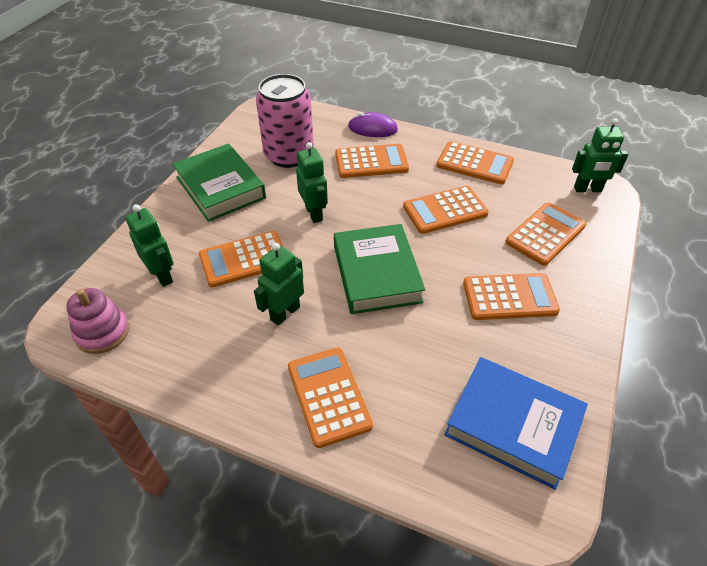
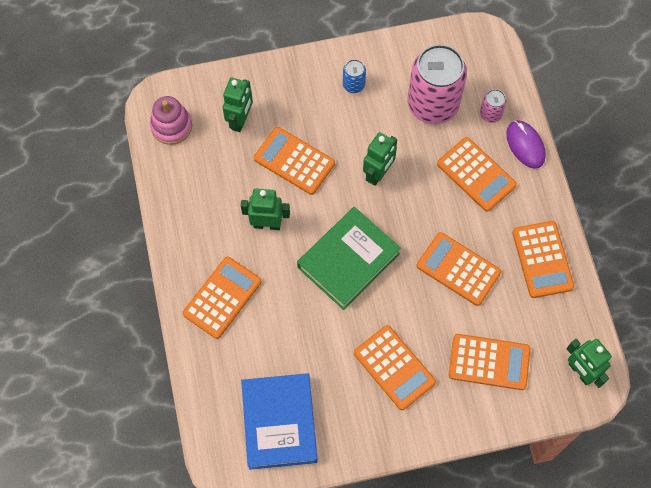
camera: 55 degrees right, 20 degrees up
green book [172,143,266,222] -> blue can [343,59,366,93]
none -> pink can [480,89,507,123]

